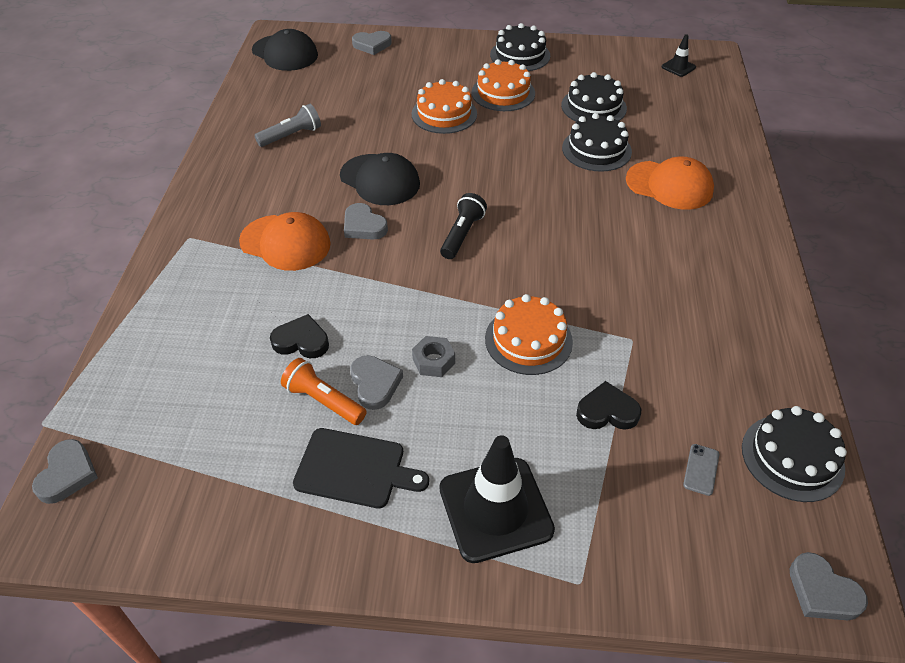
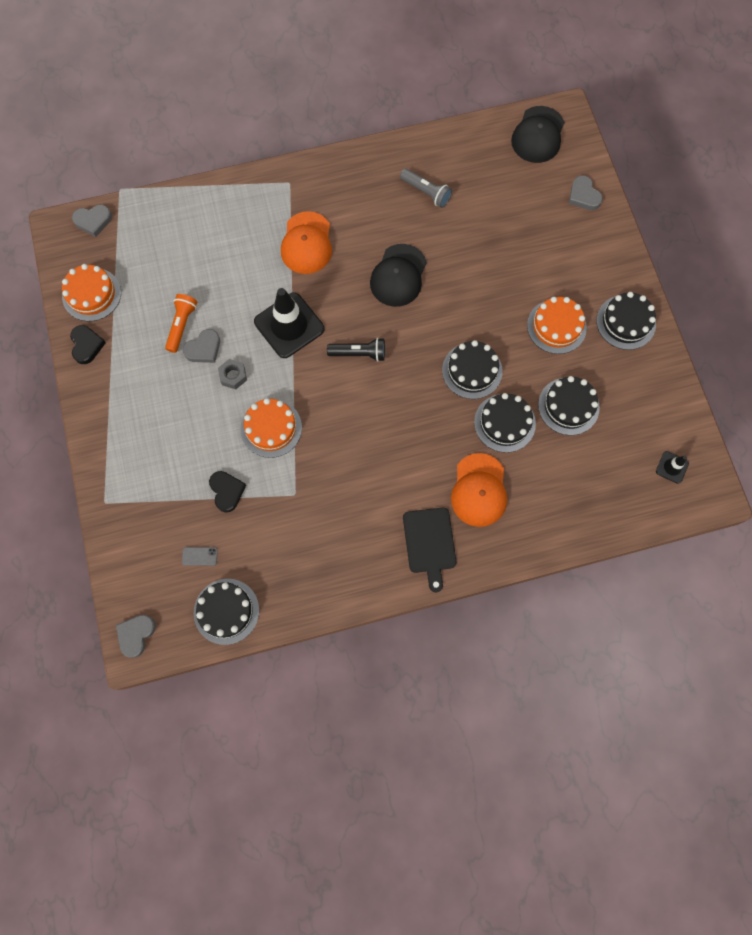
camera: 70 degrees right, 25 degrees up
black heart [270,314,329,358] -> black heart moved to [70,325,106,364]
black cutting board [293,428,429,508] -> black cutting board moved to [403,507,457,592]
grey heart [344,203,388,240] -> none
orange cake [412,79,477,134] -> orange cake moved to [62,264,121,321]
black traffic cone [439,435,555,563] -> black traffic cone moved to [254,288,324,358]
none -> black cake [442,340,502,399]

